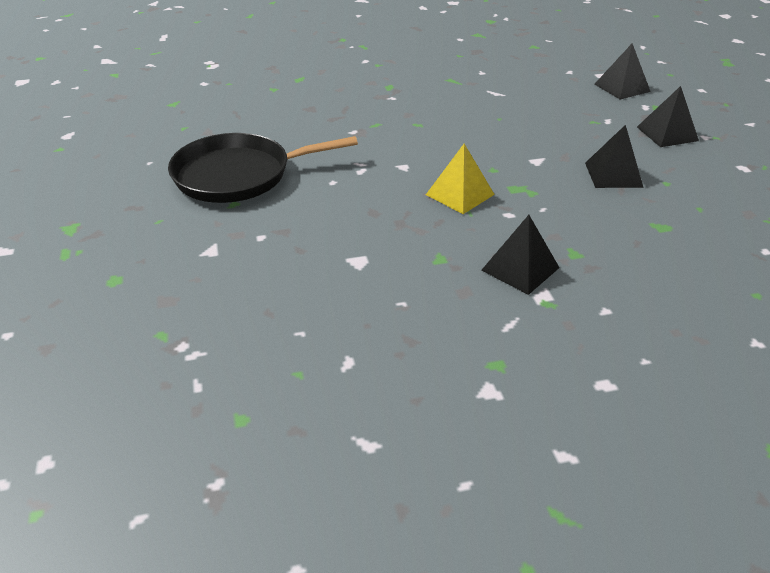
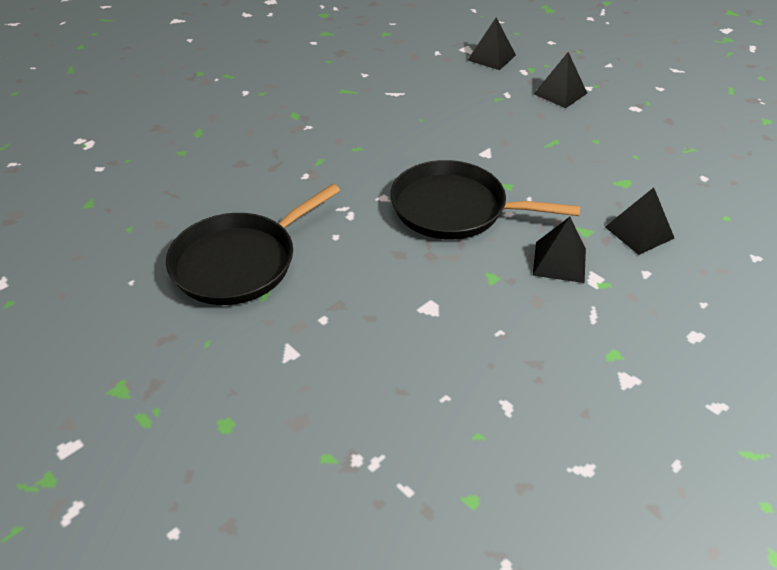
camera: 30 degrees left, 5 degrees up
yellow pyramid [426,144,495,214] -> black pan [390,160,580,239]
black pyramid [585,125,644,188] -> black pyramid moved to [605,187,674,255]

